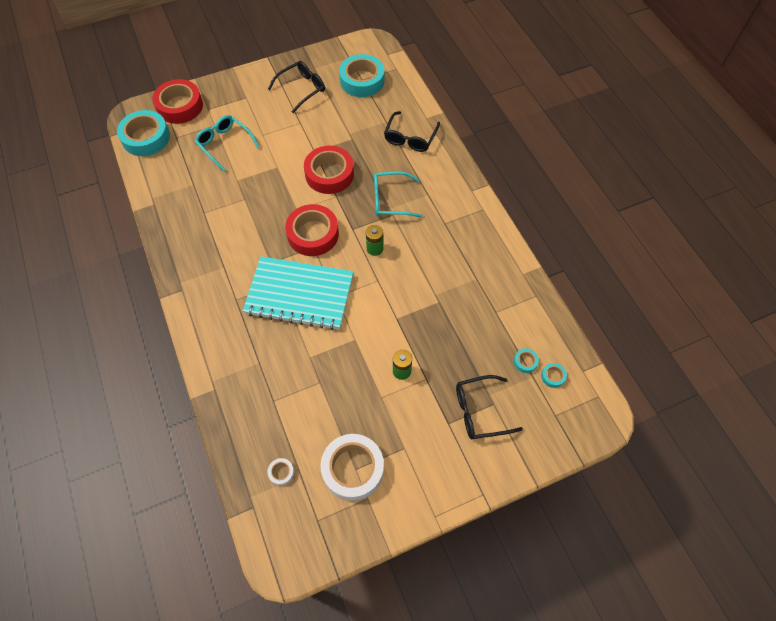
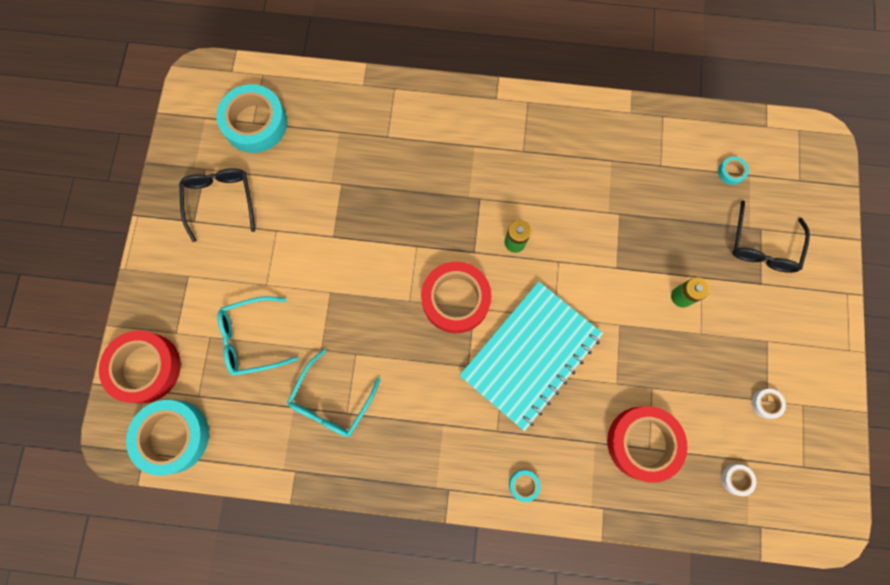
camera: 60 degrees left, 15 degrees up
red tape [304,146,354,194] -> red tape moved to [607,406,688,483]
white tape [321,434,384,501] -> white tape [752,389,786,419], size x0.41
turquoise glasses [374,171,423,218] -> turquoise glasses moved to [287,349,381,437]
black glasses [384,111,440,152] -> none
turquoise tape [541,363,567,388] -> turquoise tape moved to [509,470,540,502]

